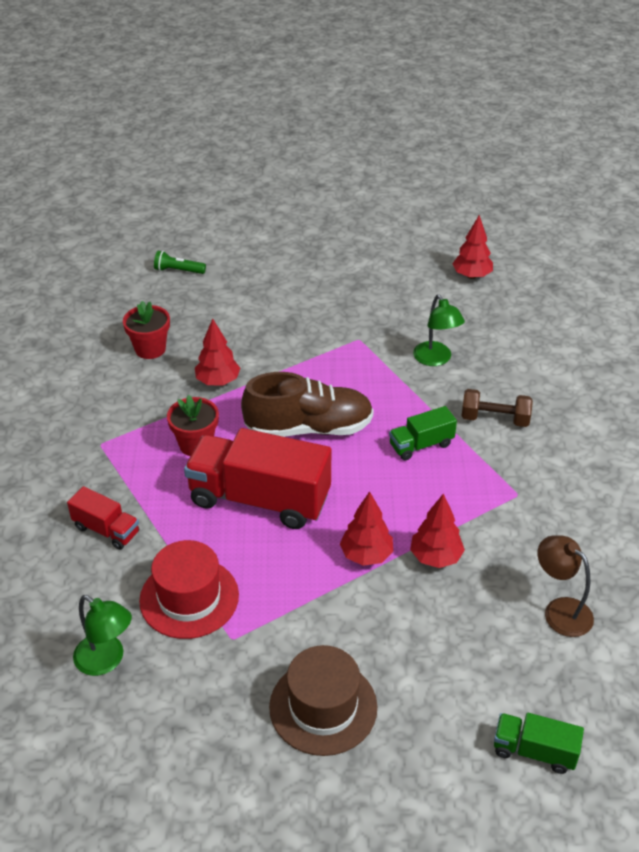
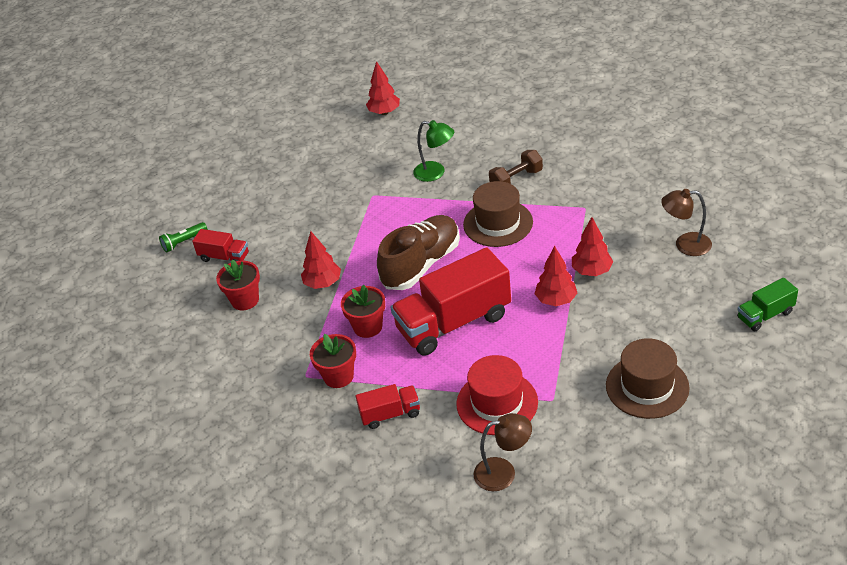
camera: 40 degrees left, 0 degrees up
green lamp [73,595,132,676] -> brown lamp [474,413,532,491]
green truck [389,406,457,461] -> brown hat [463,181,533,247]
none -> red truck [192,229,249,262]
none -> red flower pot [310,334,356,388]

